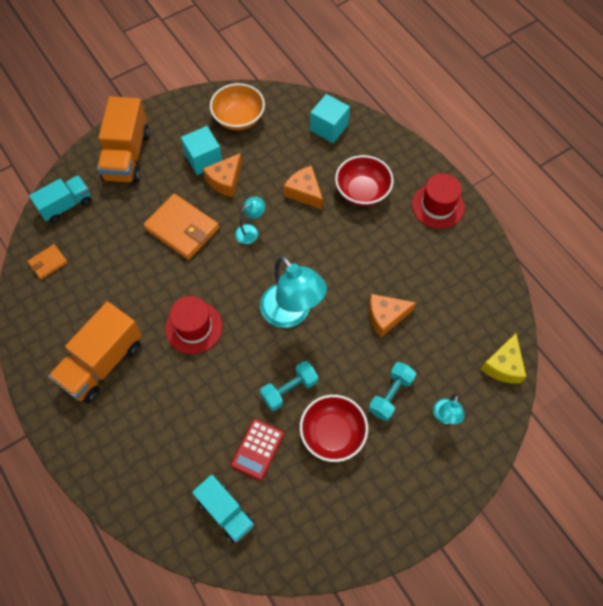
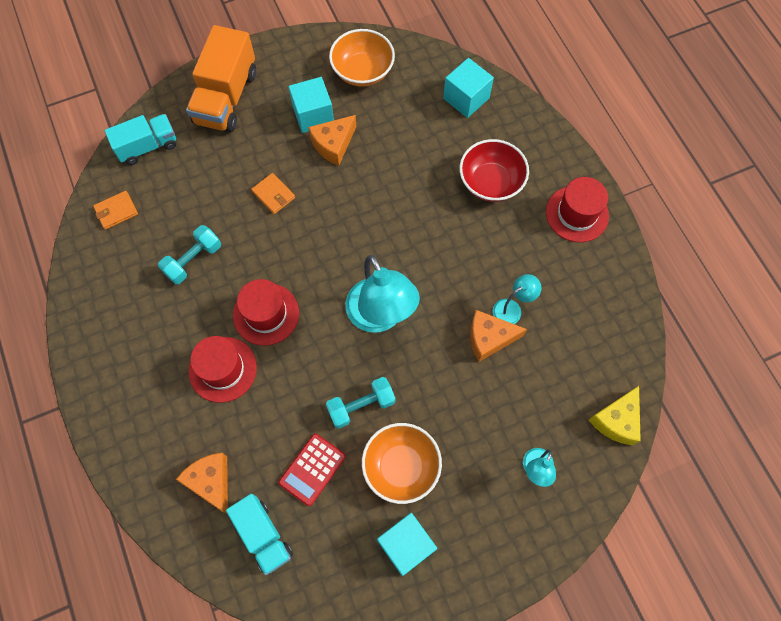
camera: 10 degrees right, 5 degrees up
orange truck [48,302,142,403] -> none
orange wallet [143,194,219,260] -> orange wallet [251,173,295,214], size x0.51
turquoise lamp [235,196,265,244] -> turquoise lamp moved to [493,274,542,324]
orange cheese [284,166,323,209] -> orange cheese moved to [176,453,228,514]
red bowl [300,395,368,462] -> orange bowl [362,423,442,504]
turquoise dumbbell [369,362,416,421] -> turquoise dumbbell moved to [158,225,221,284]
none -> red hat [189,336,257,403]
none -> turquoise cube [377,513,437,576]

